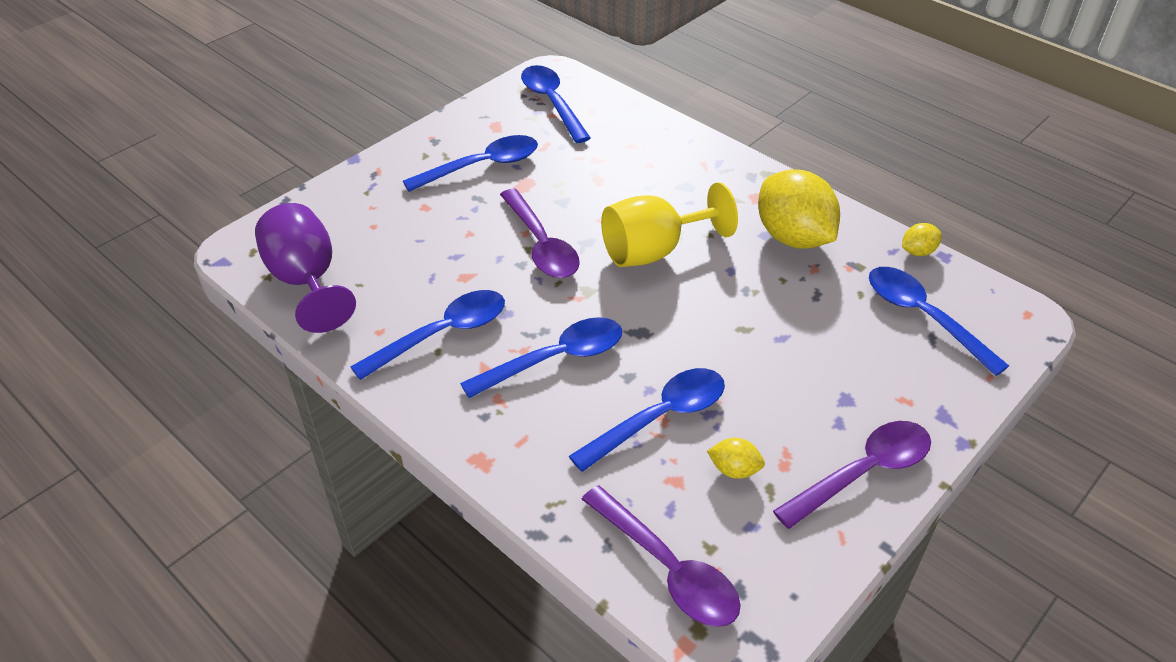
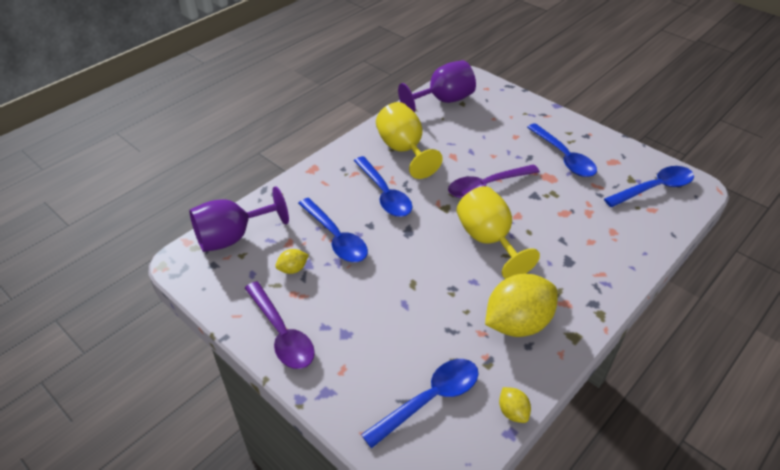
camera: 90 degrees right, 0 degrees up
blue spoon [350,290,505,380] -> yellow goblet [376,102,443,179]
purple spoon [582,485,741,627] -> purple goblet [189,186,289,252]
yellow lemon [707,438,765,479] -> yellow lemon turned 45 degrees clockwise [275,249,309,274]

